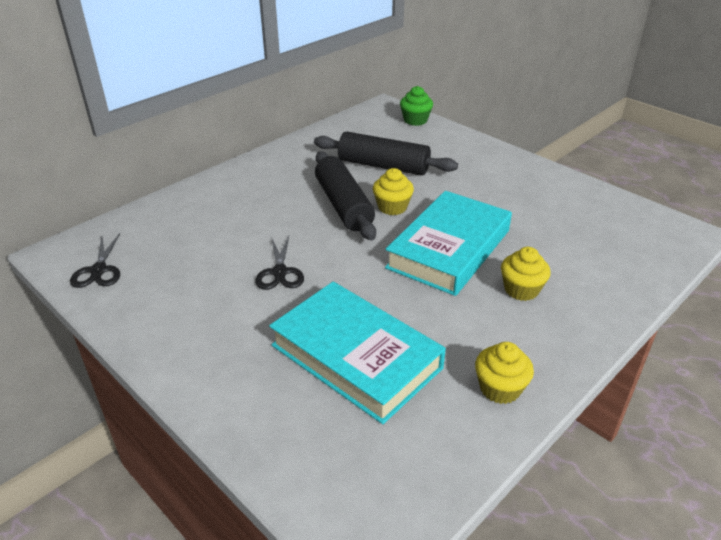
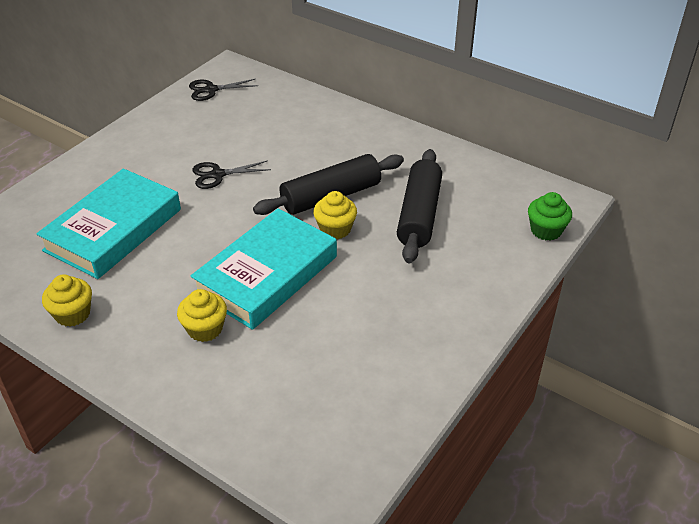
camera: 80 degrees right, 5 degrees up
turquoise book [385,191,512,296] -> turquoise book turned 75 degrees counterclockwise [191,208,337,330]

